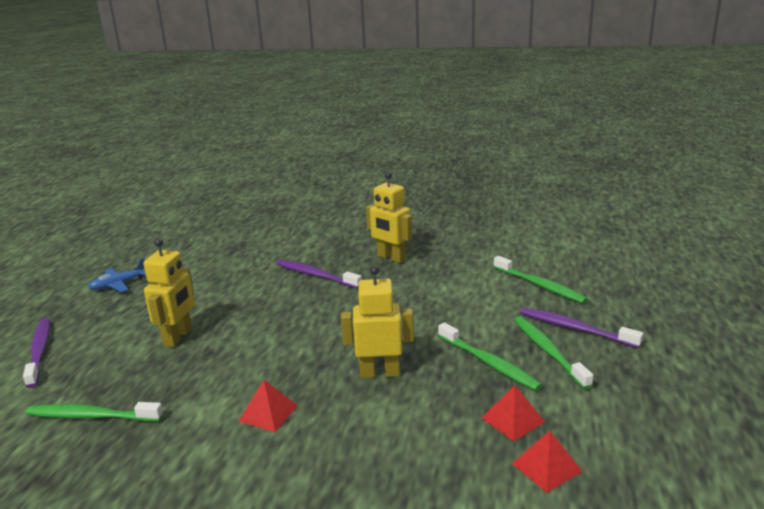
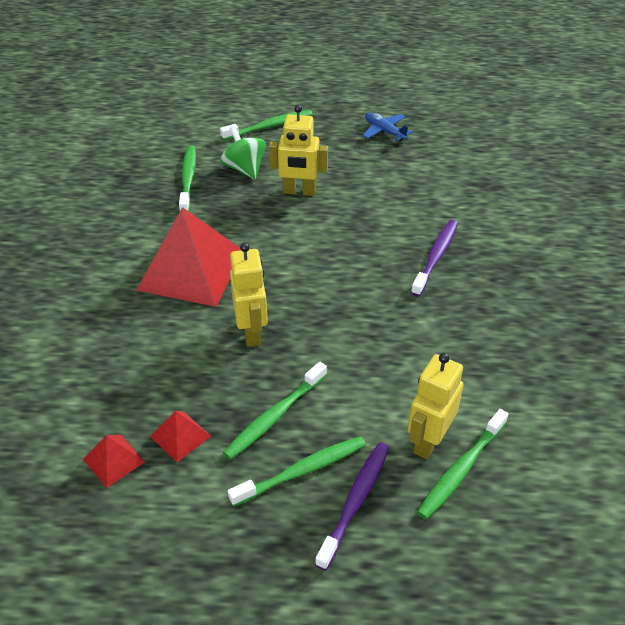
camera: 80 degrees right, 20 degrees up
purple toothbrush [23,318,50,388] -> green toothbrush [220,110,313,140]
red pyramid [238,380,298,432] -> red pyramid [136,207,241,307], size x2.30
yellow robot [366,172,412,263] -> yellow robot moved to [408,353,464,459]
none -> green spinning top [221,125,266,179]

